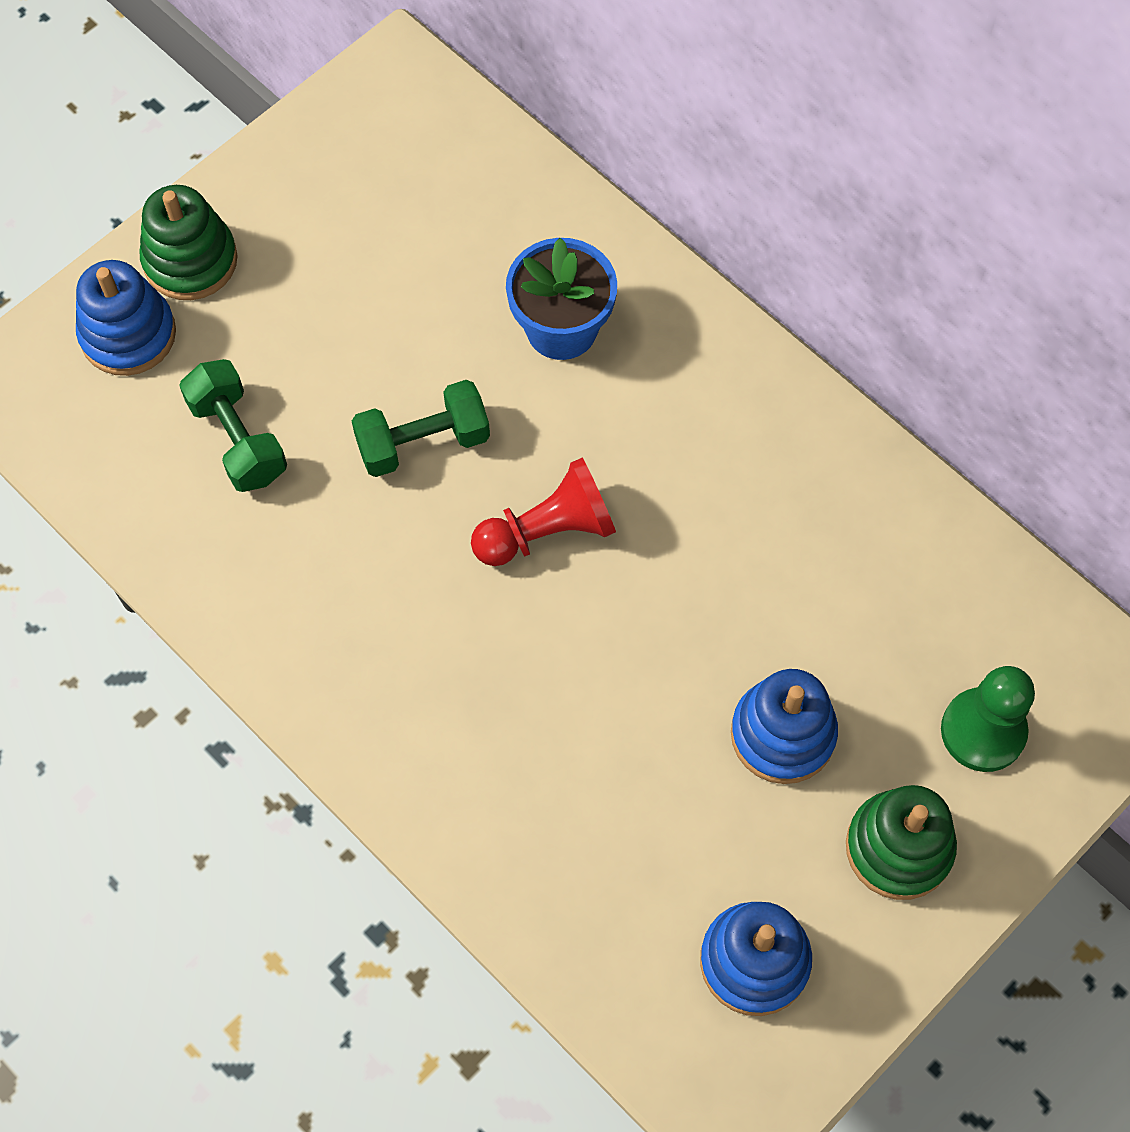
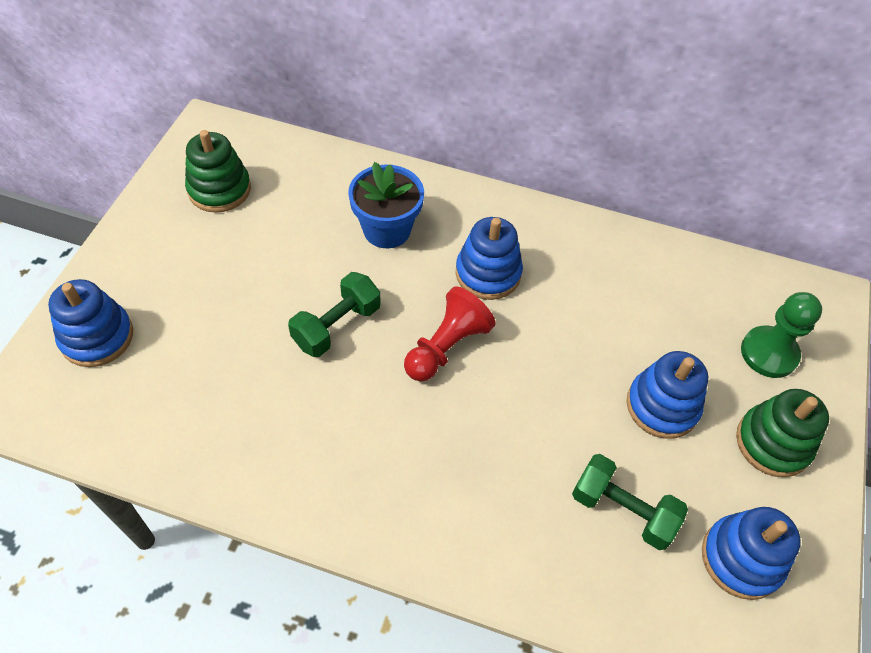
camera: 30 degrees left, 10 degrees down
green stacking toy [139,185,238,300] -> green stacking toy moved to [185,130,251,213]
green dumbbell [179,359,287,492] -> green dumbbell moved to [572,454,688,550]
none -> blue stacking toy [456,217,523,300]

